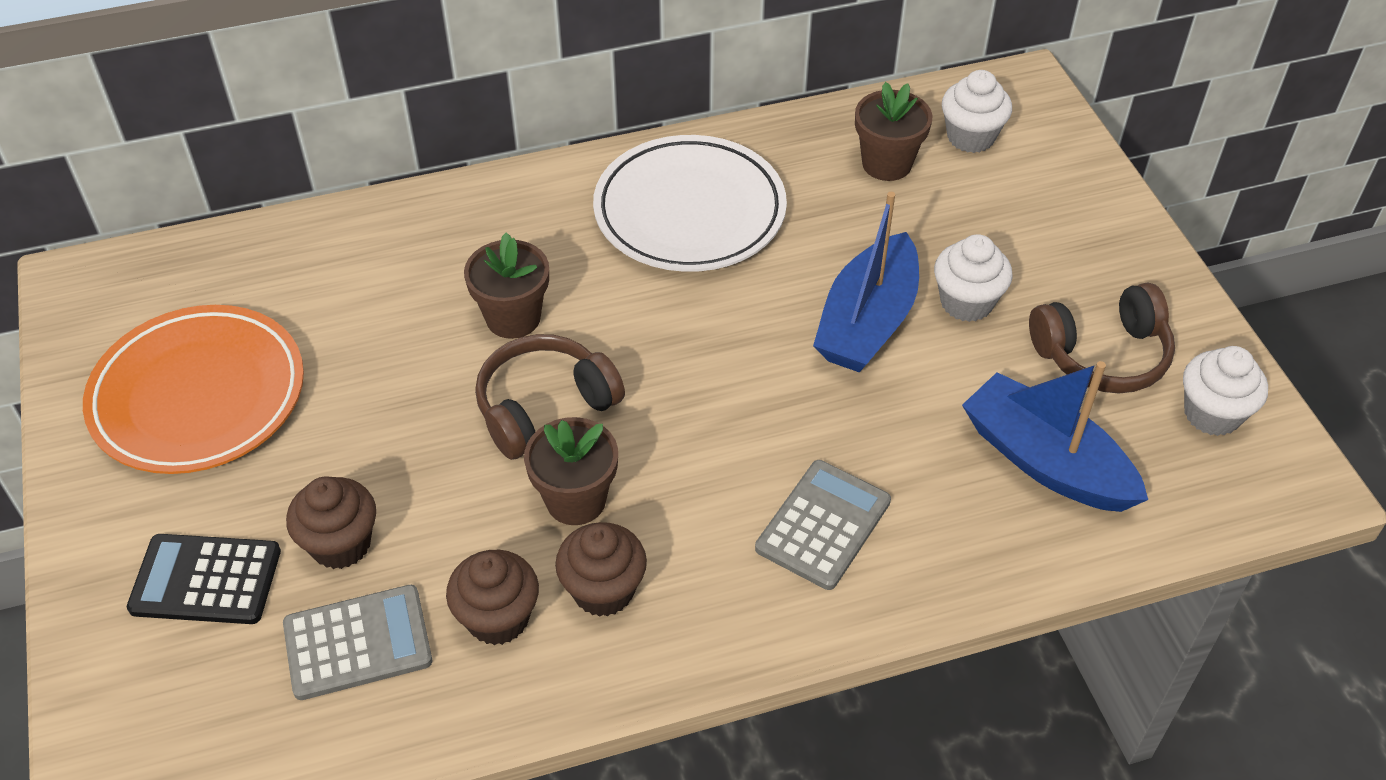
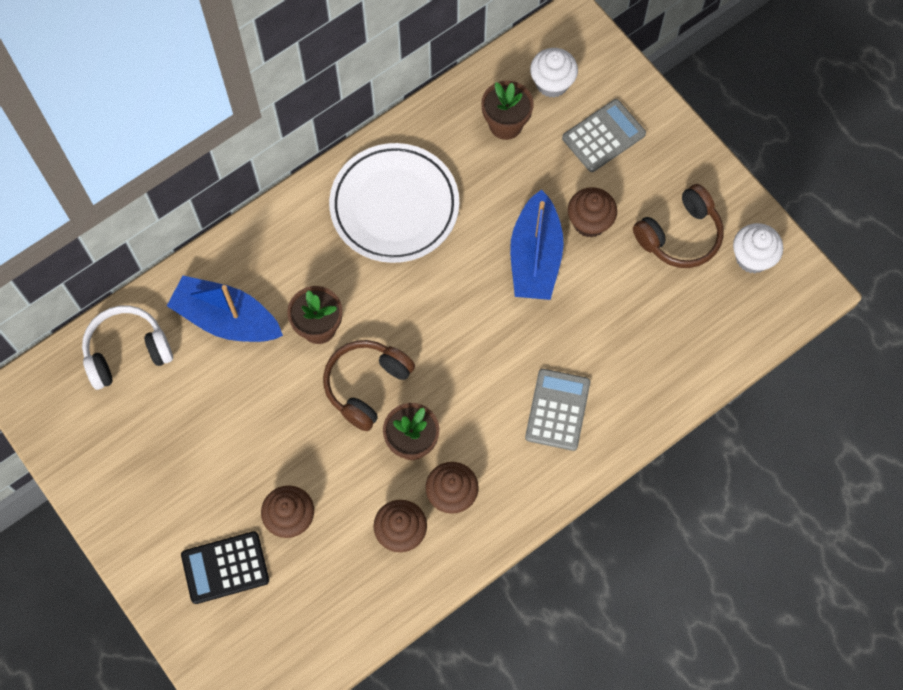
camera: 20 degrees left, 20 degrees up
orange plate [83,305,304,474] -> none
grey calculator [283,585,432,700] -> grey calculator moved to [562,99,646,172]
white cupcake [934,234,1013,322] -> brown cupcake [568,187,617,238]
blue boat [962,361,1148,512] -> blue boat moved to [167,276,283,342]
none -> white headphones [82,306,173,390]

